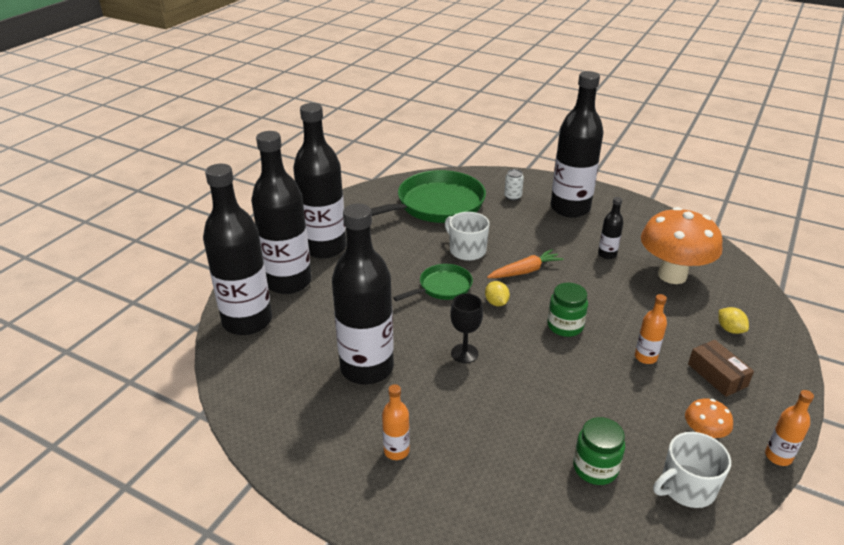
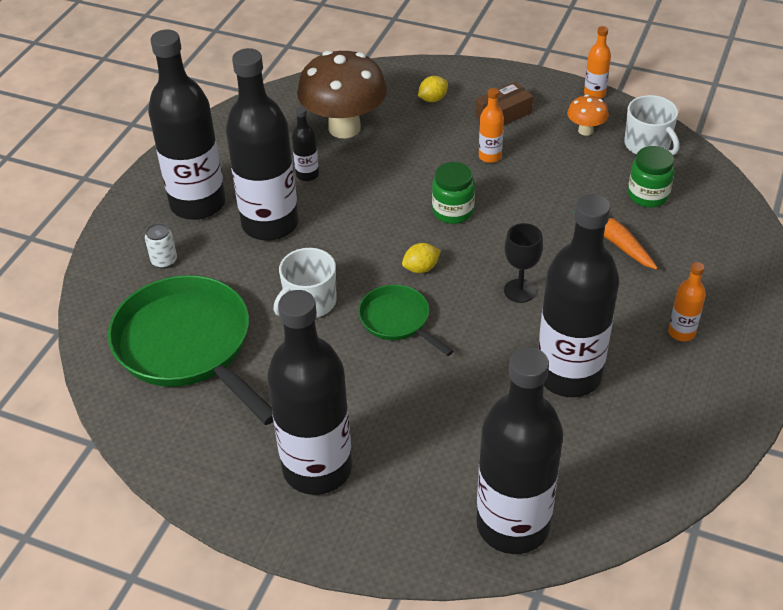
camera: 95 degrees left, 10 degrees up
black bottle [251,131,312,294] -> black bottle moved to [226,48,299,241]
orange carrot [487,249,563,278] -> orange carrot moved to [573,211,658,270]
orange mushroom [641,207,722,284] -> brown mushroom [297,50,387,138]

